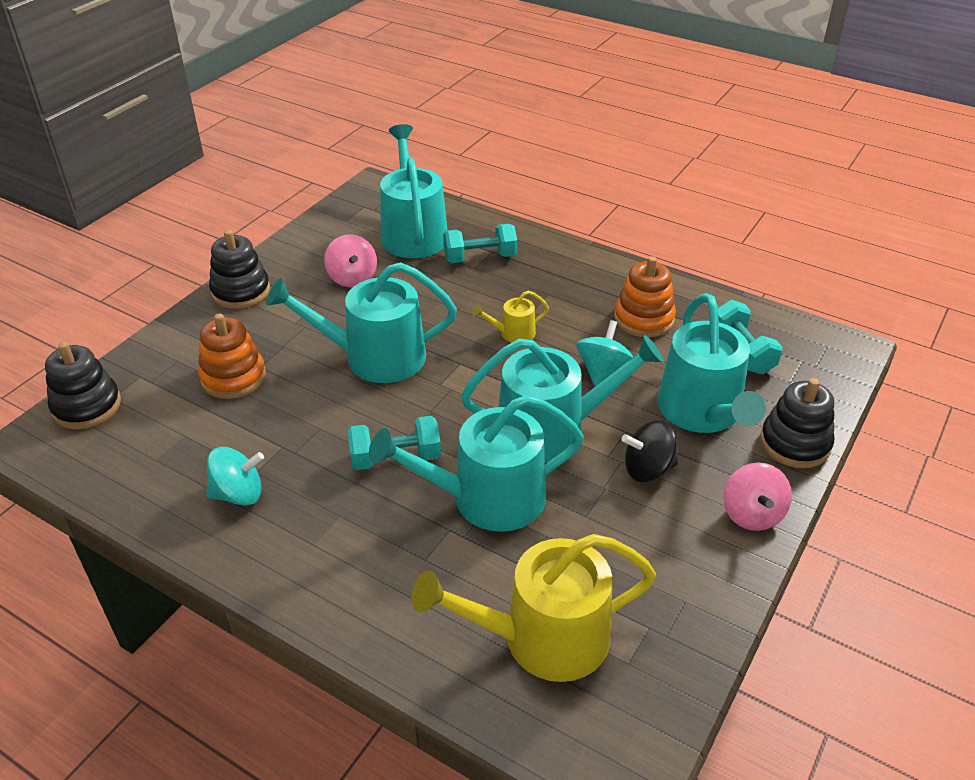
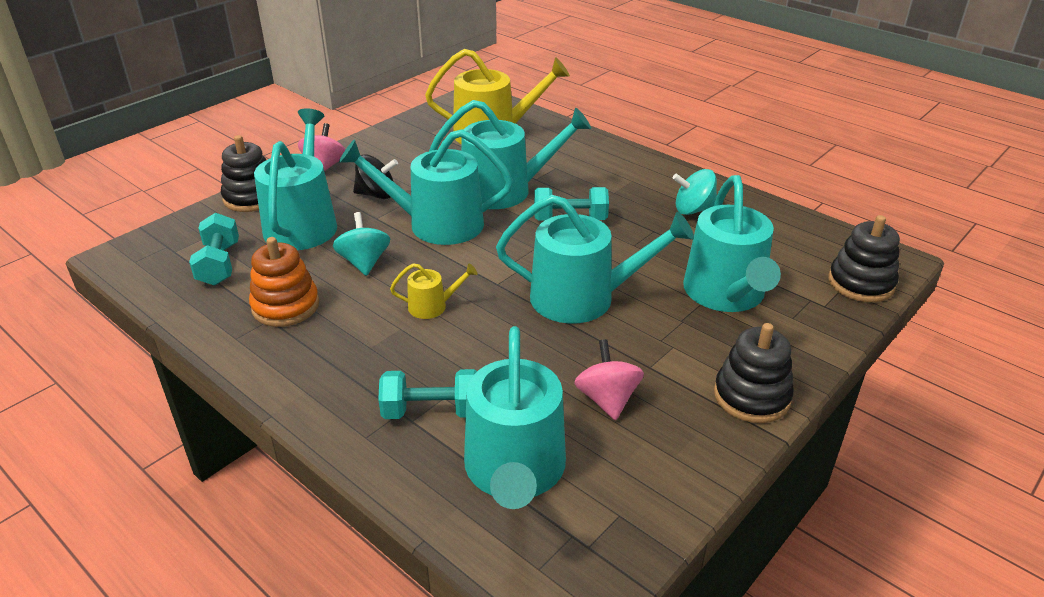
camera: 170 degrees left, 5 degrees down
orange stacking toy [198,313,266,399] -> turquoise watering can [683,175,781,312]
turquoise spinning top [576,320,633,386] -> turquoise spinning top turned 135 degrees clockwise [333,212,390,276]

